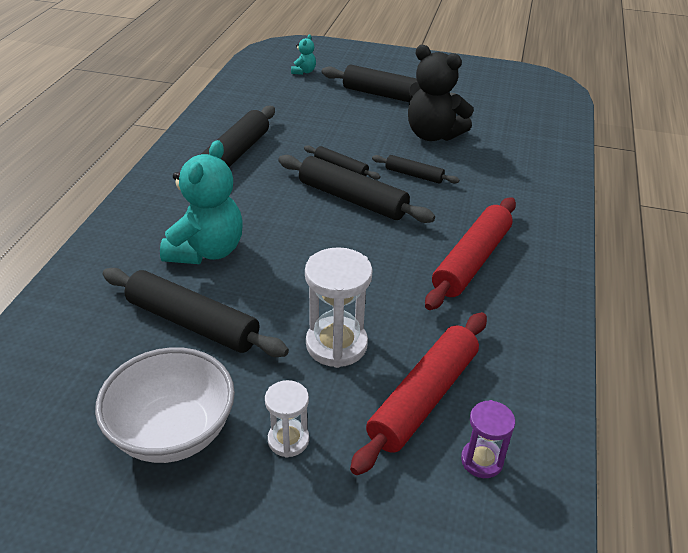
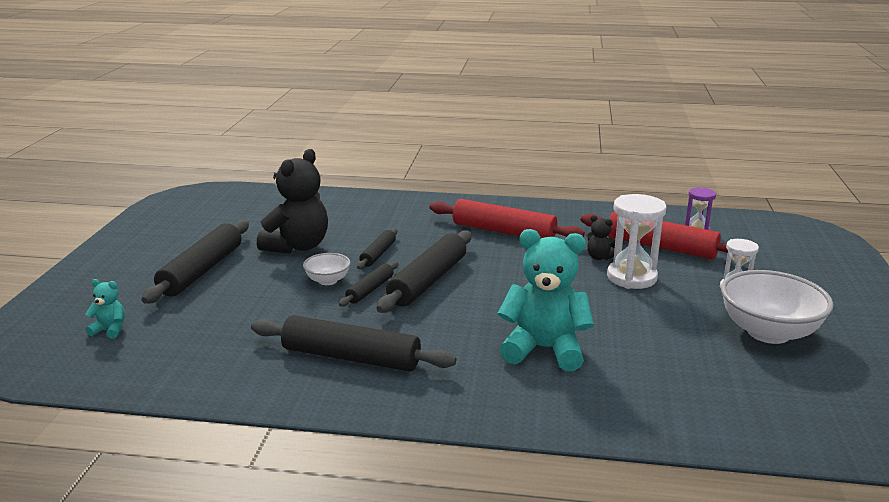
camera: 95 degrees left, 15 degrees down
black rolling pin [103,268,289,357] -> none
none -> white bowl [303,253,351,285]
none -> black teddy bear [587,215,615,260]

